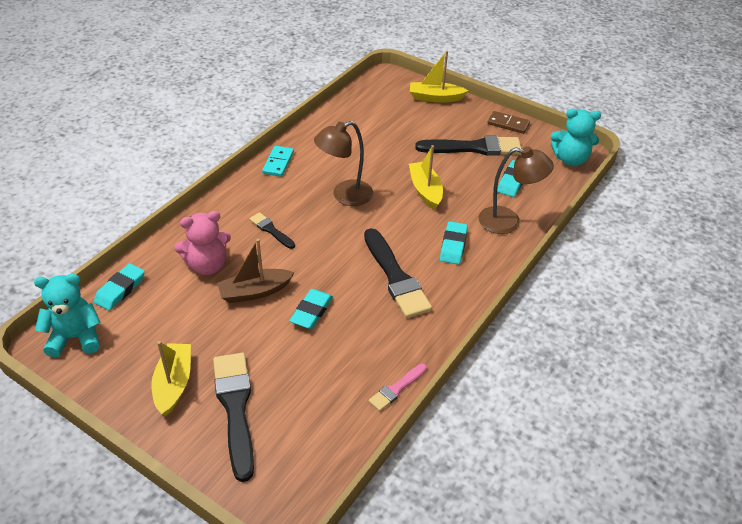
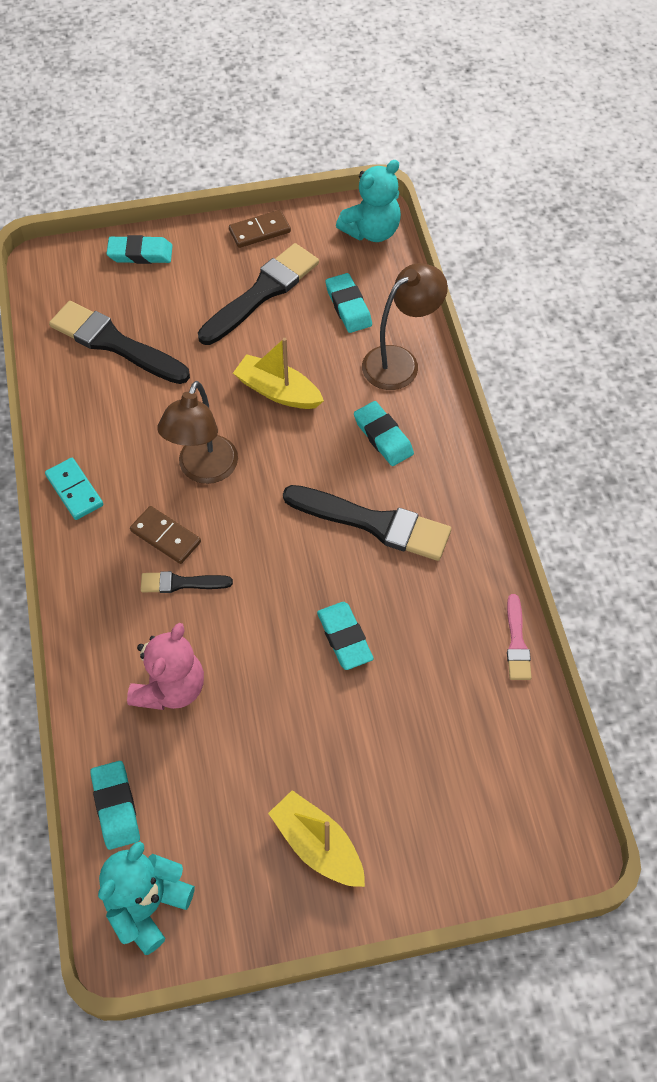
camera: 45 degrees left, 15 degrees up
black brush [213,353,254,482] -> black brush moved to [49,301,190,384]
brown boat [217,239,295,303] -> none
yellow boat [410,51,468,103] -> turquoise eraser [106,235,173,264]
none -> brown domino [130,506,201,564]

